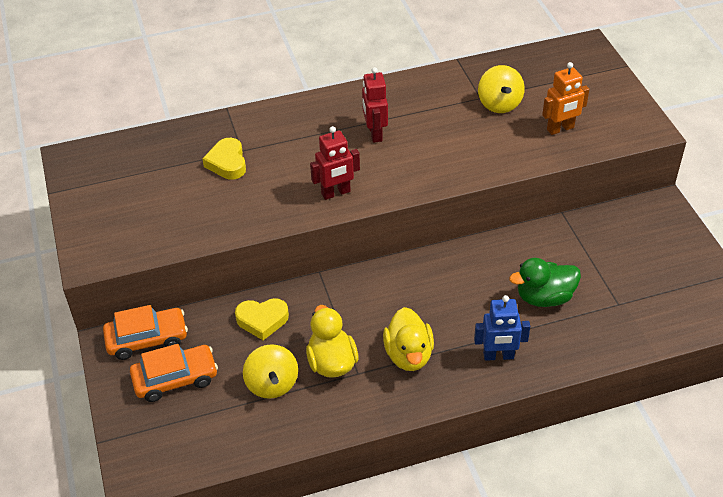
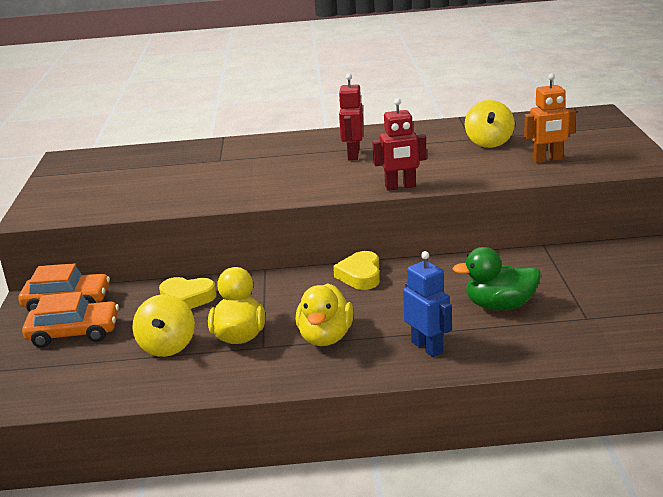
camera: 15 degrees right, 20 degrees down
yellow heart [202,138,246,180] -> yellow heart moved to [333,251,380,290]
red robot [310,126,360,200] -> red robot moved to [372,98,427,191]
blue robot [474,295,530,361] -> blue robot turned 135 degrees counterclockwise [403,251,452,357]

